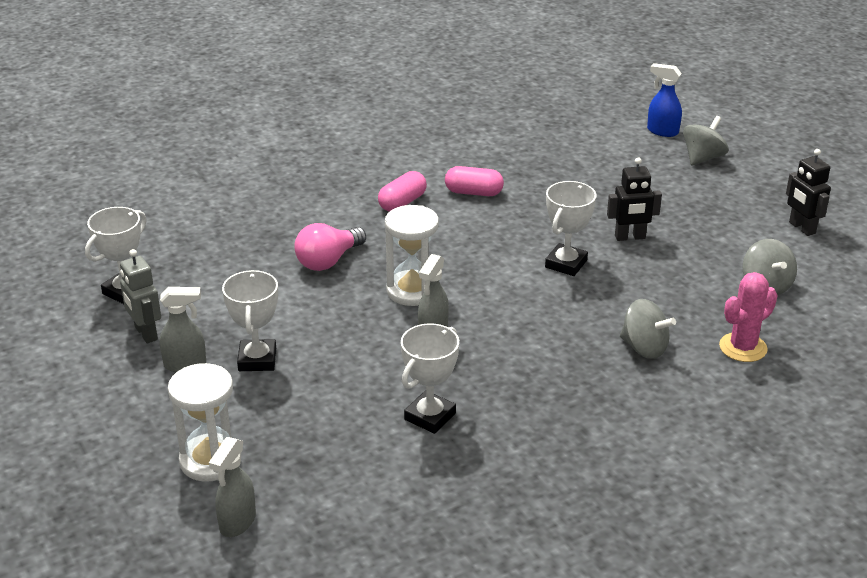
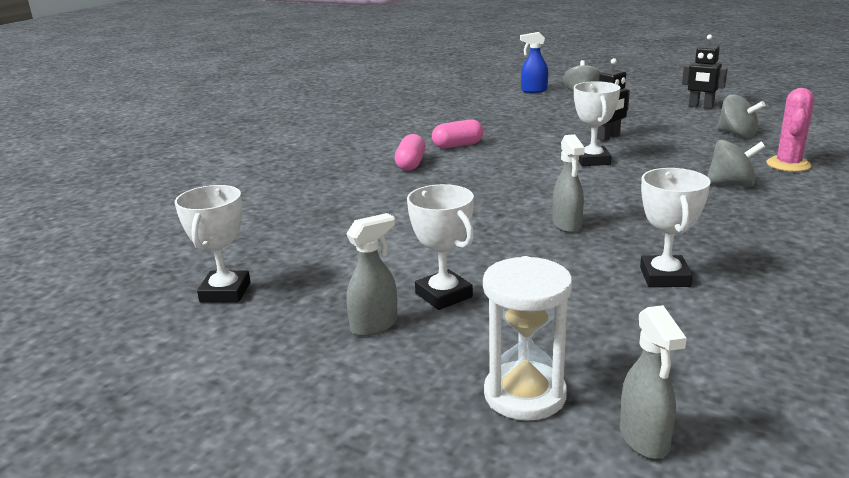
camera: 30 degrees left, 10 degrees down
grey robot [120,249,161,343] -> none
pink light bulb [294,223,366,271] -> none
white hourglass [385,205,439,306] -> none

